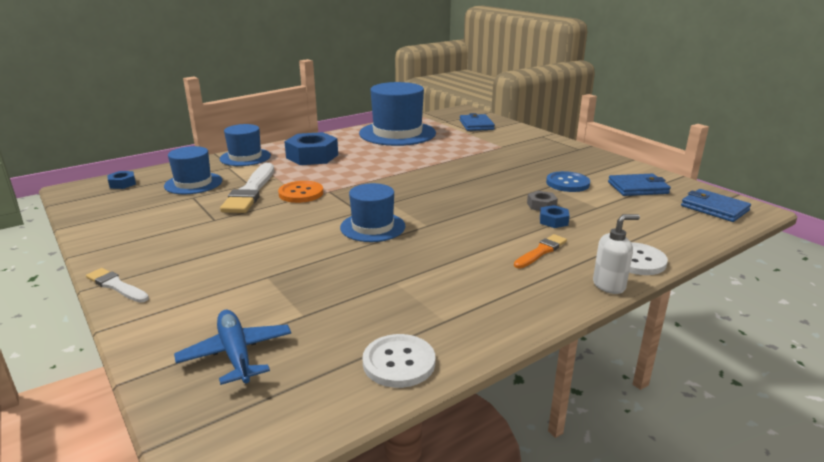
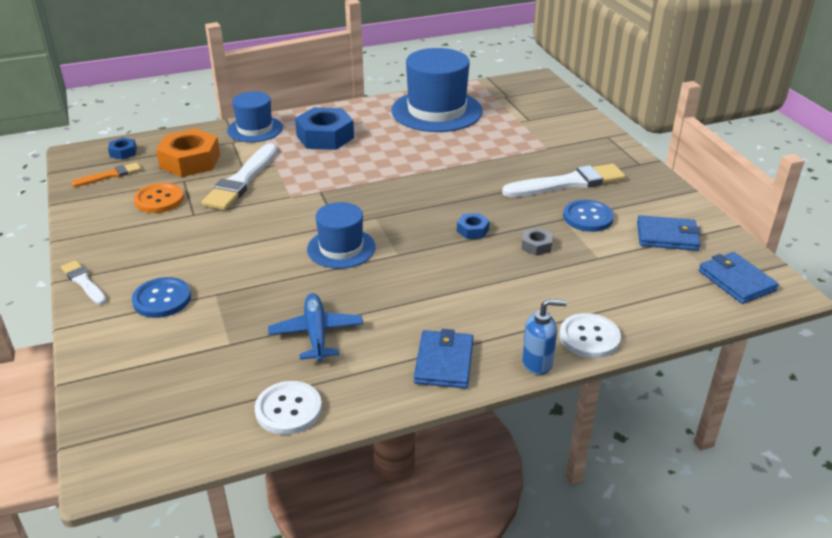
camera: 15 degrees right, 10 degrees up
blue hat [164,146,222,194] -> orange nut [156,129,220,177]
blue plane [174,310,291,385] -> blue plane moved to [268,293,363,362]
orange button [278,181,323,203] -> orange button moved to [134,183,184,213]
blue wallet [460,113,495,131] -> blue wallet moved to [414,329,473,389]
orange brush [514,234,567,268] -> orange brush moved to [71,162,141,187]
blue nut [540,205,570,228] -> blue nut moved to [457,213,490,239]
white soap dispenser [593,214,640,294] -> blue soap dispenser [522,299,567,375]
none -> blue button [132,277,191,318]
none -> white brush [502,164,626,197]

